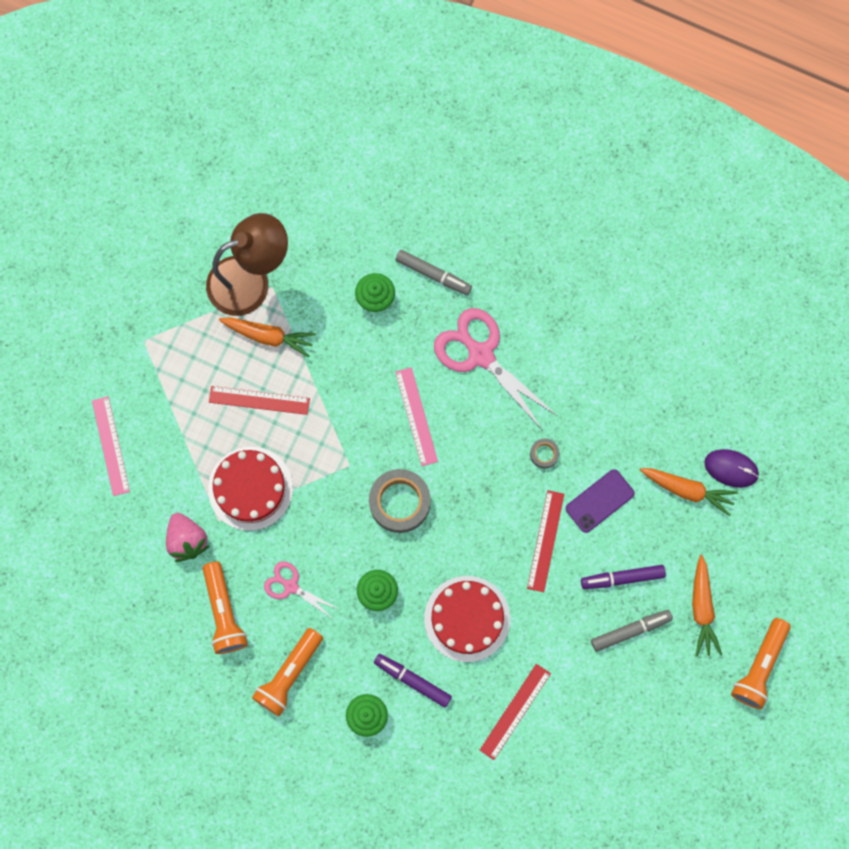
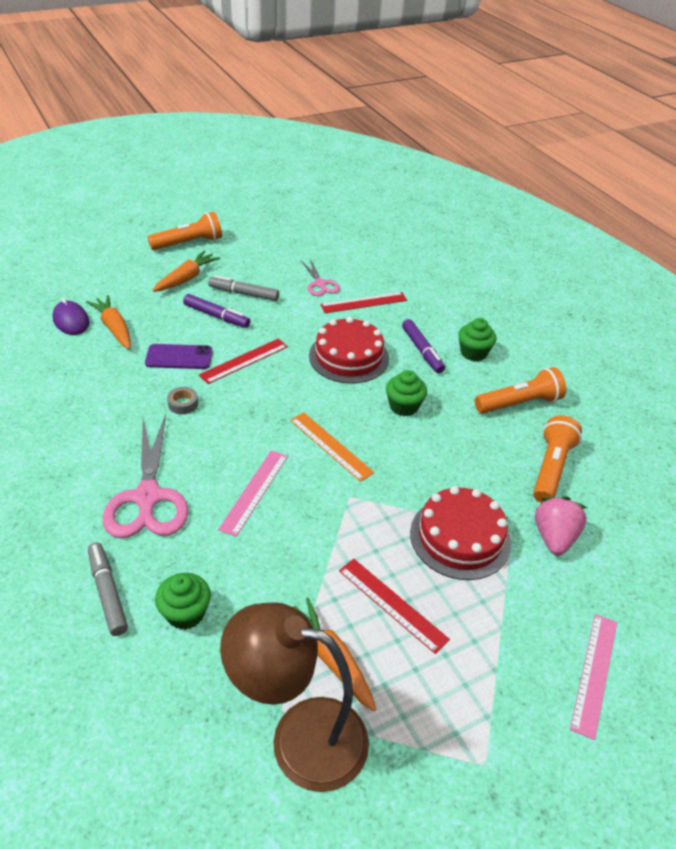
camera: 145 degrees left, 35 degrees down
pink scissors [264,561,338,619] -> pink scissors moved to [301,259,340,296]
grey tape [369,469,431,533] -> orange ruler [290,412,374,482]

